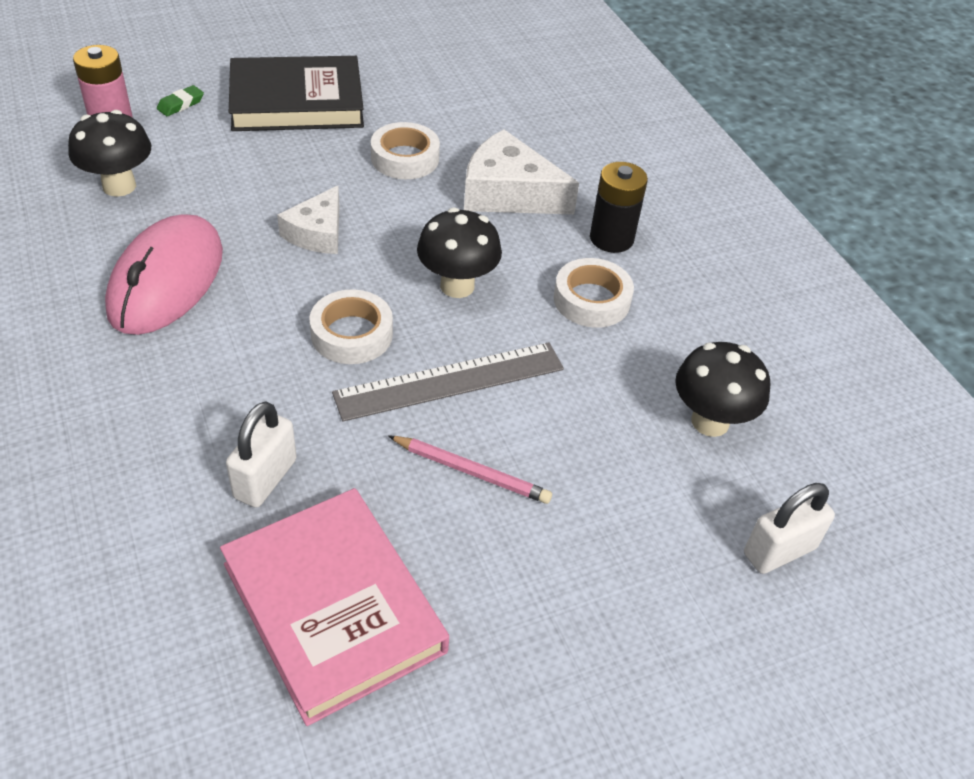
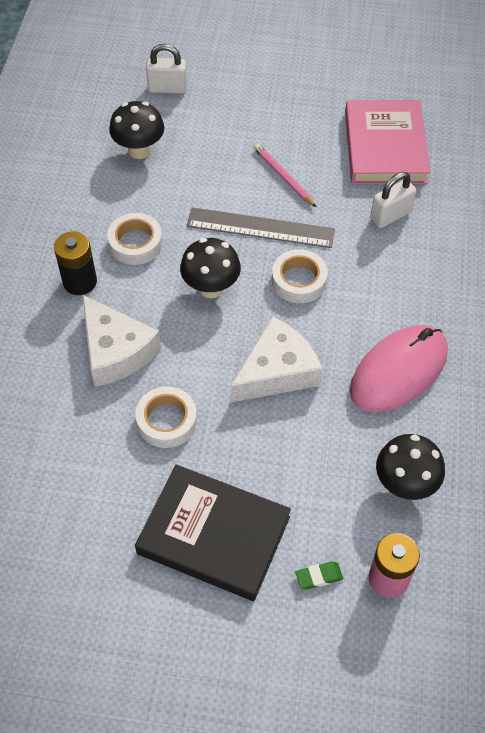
camera: 145 degrees left, 10 degrees up
white cheese [277,186,340,254] -> white cheese [230,316,323,402], size x1.54

